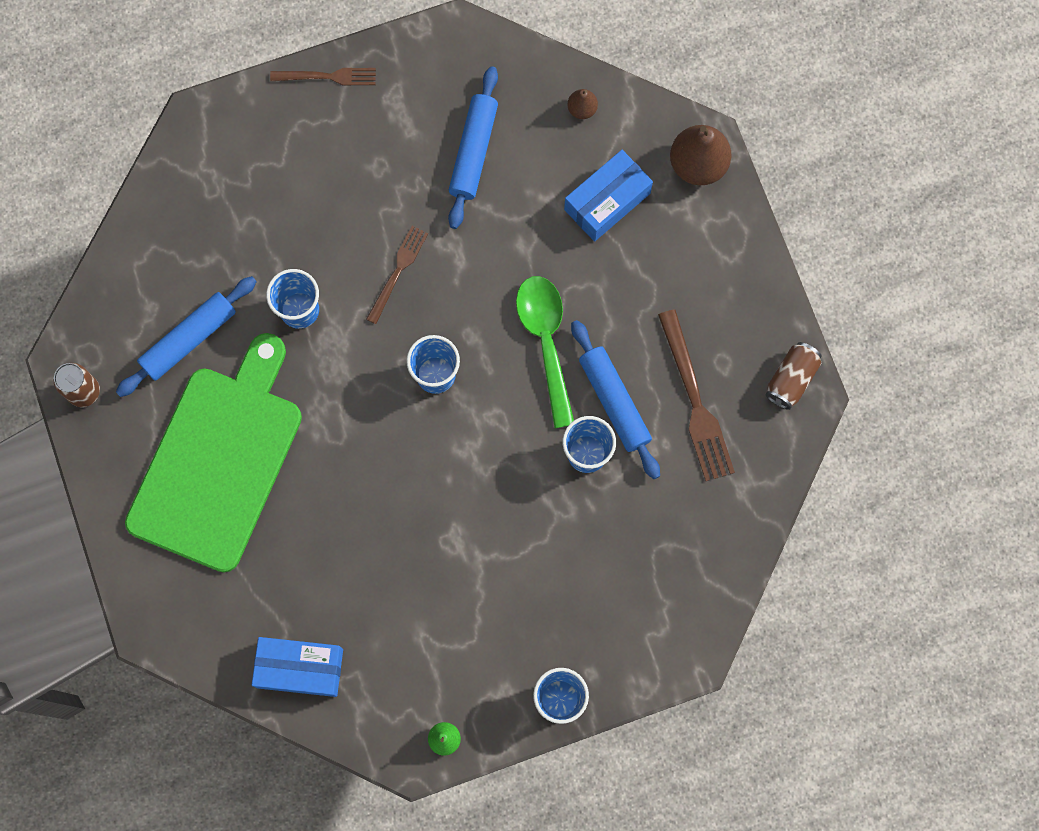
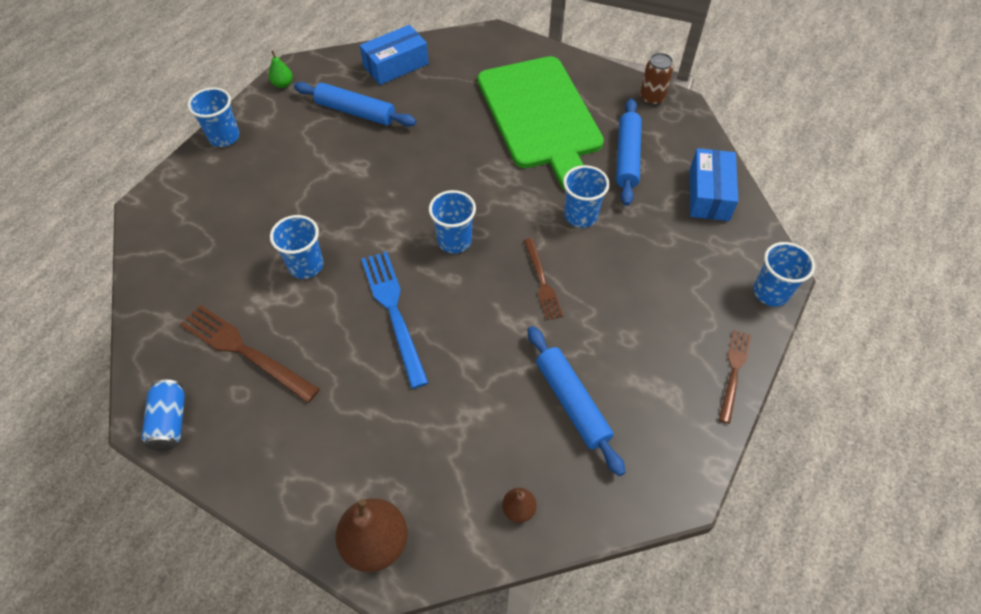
camera: 140 degrees right, 20 degrees down
brown fork [270,68,376,85] -> brown fork turned 150 degrees clockwise [719,330,751,424]
green spoon [516,276,574,428] -> blue fork [361,251,429,389]
blue box [564,150,653,242] -> blue box moved to [690,148,738,221]
blue rolling pin [571,320,660,479] -> blue rolling pin moved to [294,82,416,127]
brown can [765,342,822,410] -> blue can [141,380,185,451]
none -> blue cup [753,242,815,307]

